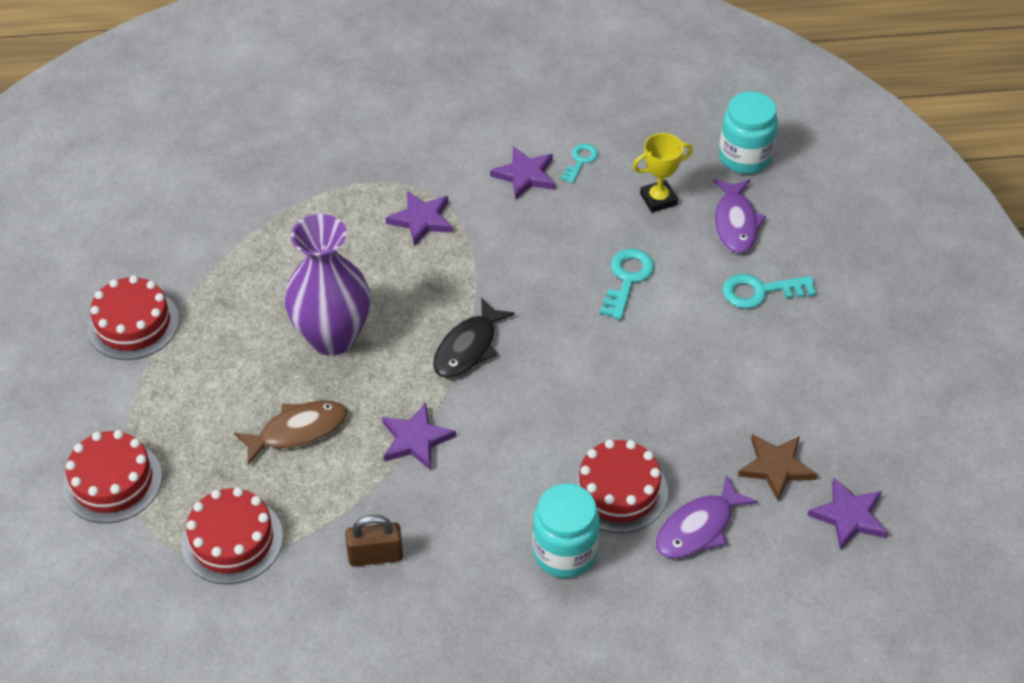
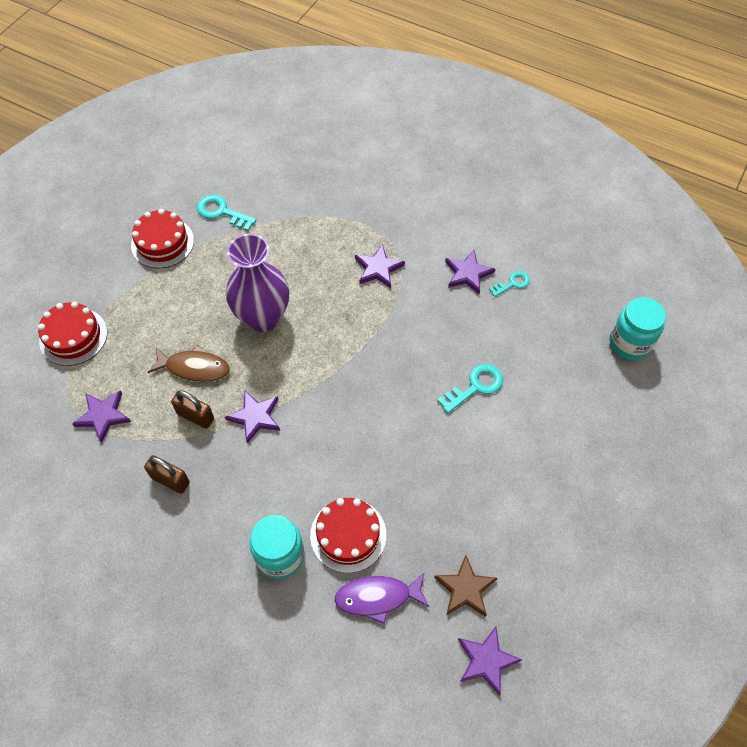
camera: 35 degrees right, 10 degrees up
red cake [182,487,283,584] -> purple star [72,391,131,443]
black fish [433,297,515,378] -> none
yellow trophy [633,133,693,213] -> none
purple fish [713,179,766,253] -> none
turquoise key [722,274,816,309] -> turquoise key moved to [197,195,256,231]
none -> brown padlock [171,390,214,429]

